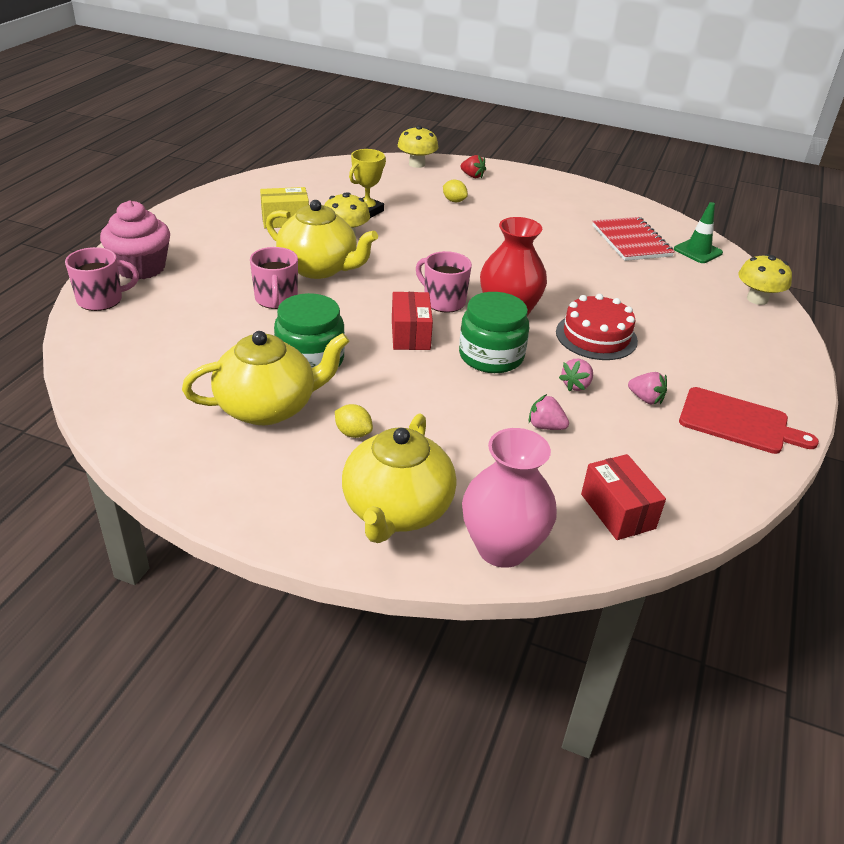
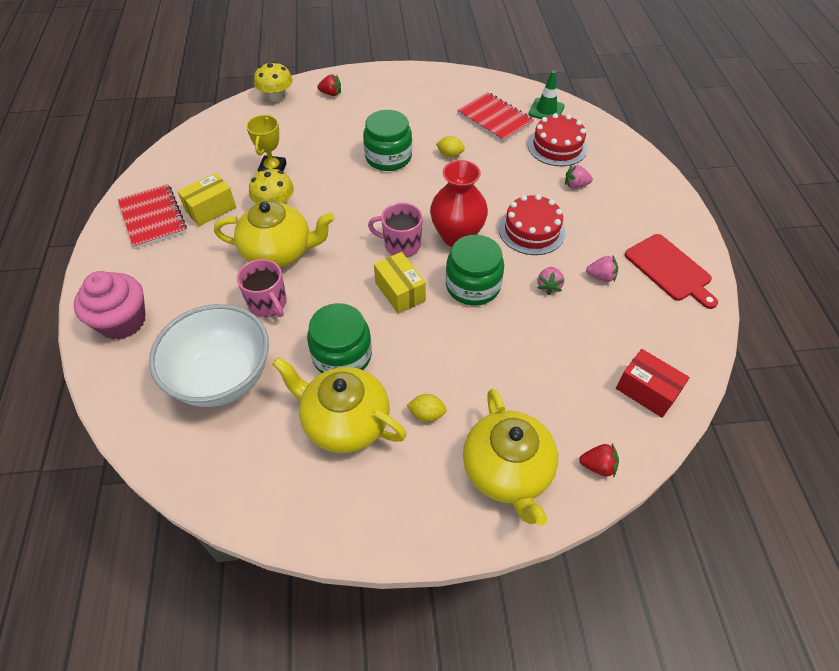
camera: 25 degrees left, 15 degrees up
pink mug [65,247,139,311] -> none
yellow teapot [182,331,349,425] -> yellow teapot turned 105 degrees counterclockwise [272,357,406,453]
red box [392,292,433,350] -> yellow box [374,252,426,314]
yellow lemon [443,180,468,202] -> yellow lemon moved to [436,136,465,157]
pink vase [462,428,557,568] -> red strawberry [579,444,619,478]
pink strawberry [528,394,569,430] -> pink strawberry moved to [565,164,593,188]
red cutting board [679,387,819,454] -> red cutting board turned 60 degrees clockwise [625,234,718,309]
yellow mushroom [738,254,792,305] -> none
none -> red notebook [118,184,187,249]
none -> white bowl [149,304,269,407]
none -> green jar [363,110,412,171]
none -> red cake [528,113,588,166]

